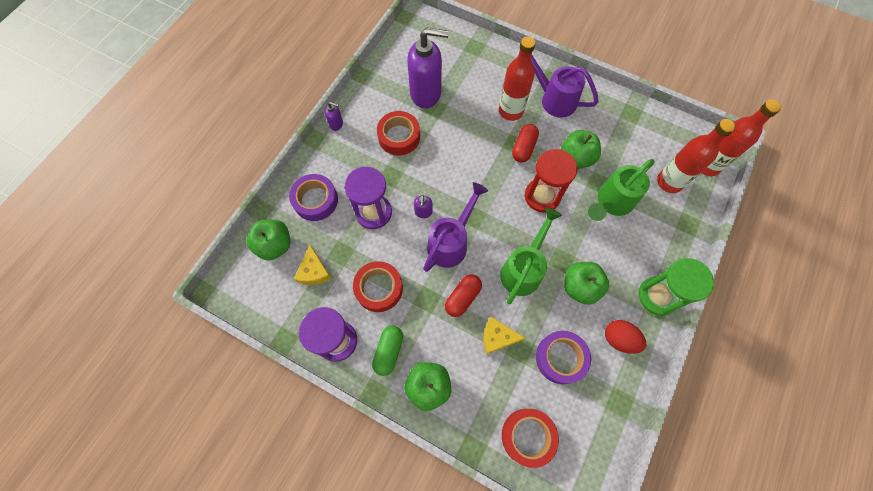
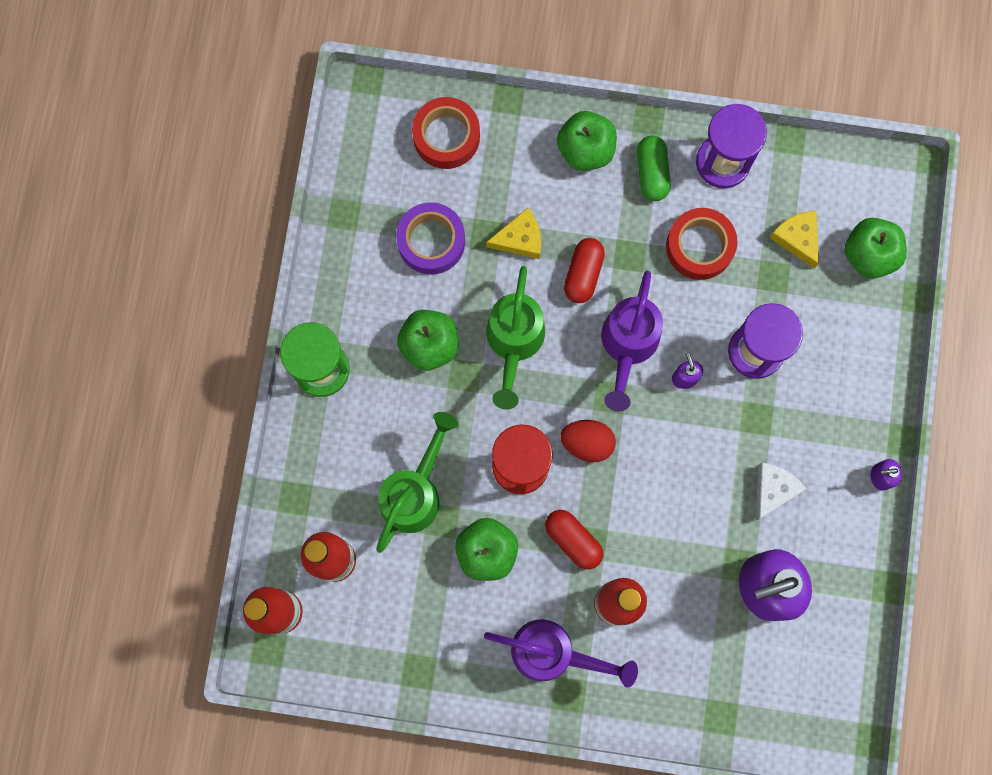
camera: 160 degrees right, 10 degrees up
purple tape [289,174,338,221] -> none
red tape [377,111,420,156] -> white cheese [756,463,806,520]
red capsule [512,124,539,163] -> red capsule turned 45 degrees counterclockwise [545,510,603,570]
red egg [605,320,646,354] -> red egg moved to [560,420,616,462]

